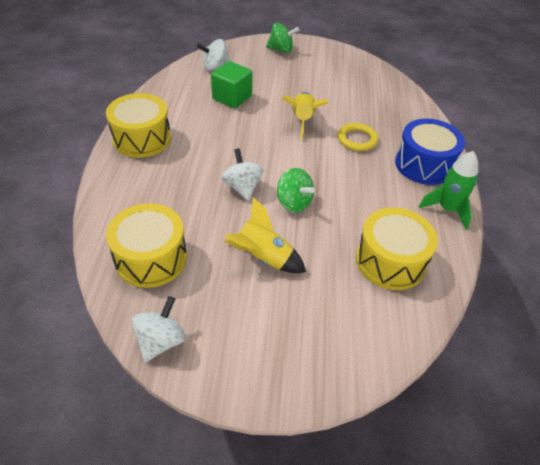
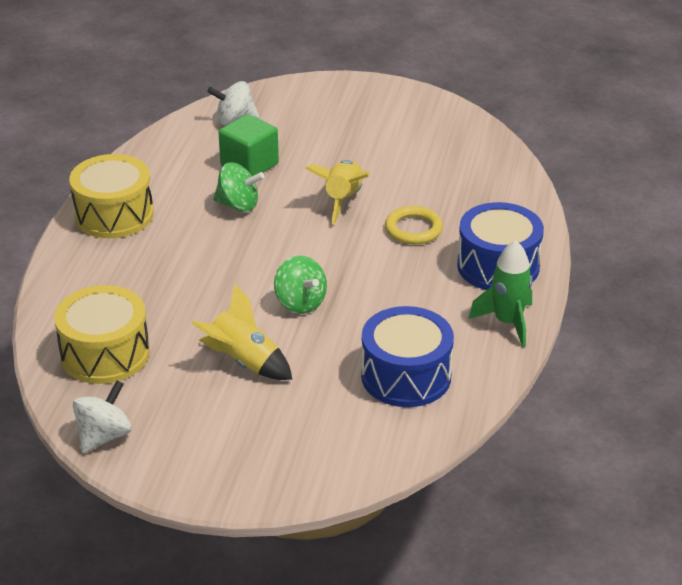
camera: 10 degrees right, 10 degrees down
white spinning top [221,148,264,201] -> none
green spinning top [266,23,300,53] -> green spinning top moved to [213,162,265,212]
yellow drum [356,207,438,290] -> blue drum [361,306,454,407]

